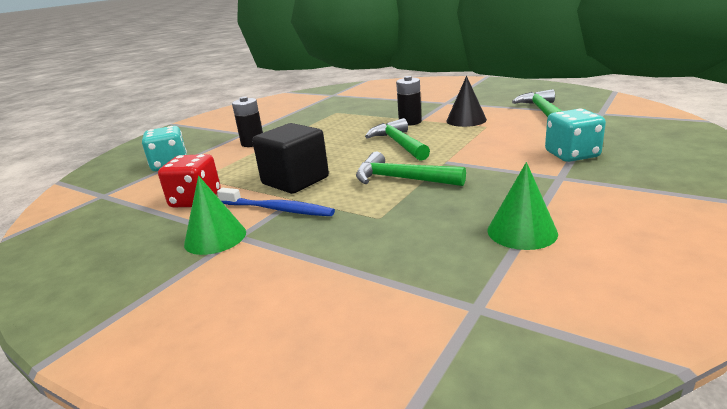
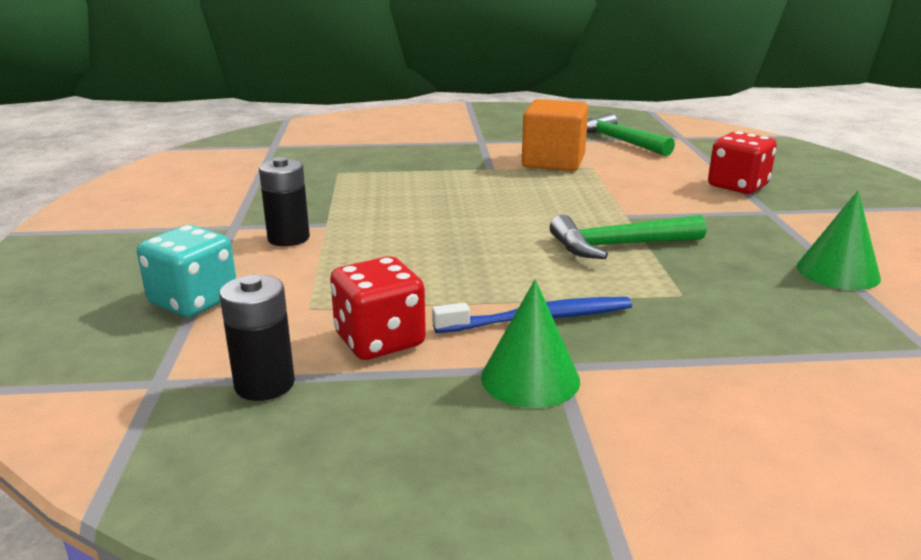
camera: 40 degrees left, 0 degrees up
black cube [252,123,329,194] -> none
green hammer [365,118,430,161] -> none
black battery [396,76,422,126] -> black battery moved to [219,275,295,401]
black cone [446,76,487,127] -> orange cube [522,99,588,171]
turquoise dice [545,109,606,162] -> red dice [708,131,777,194]

